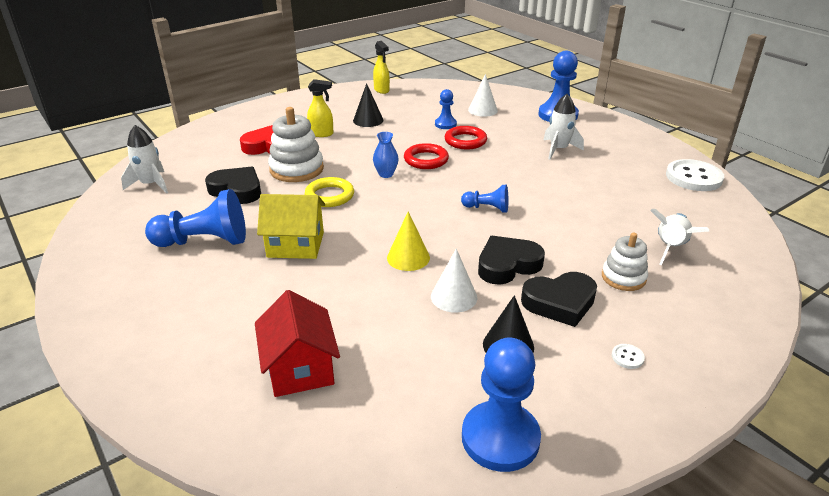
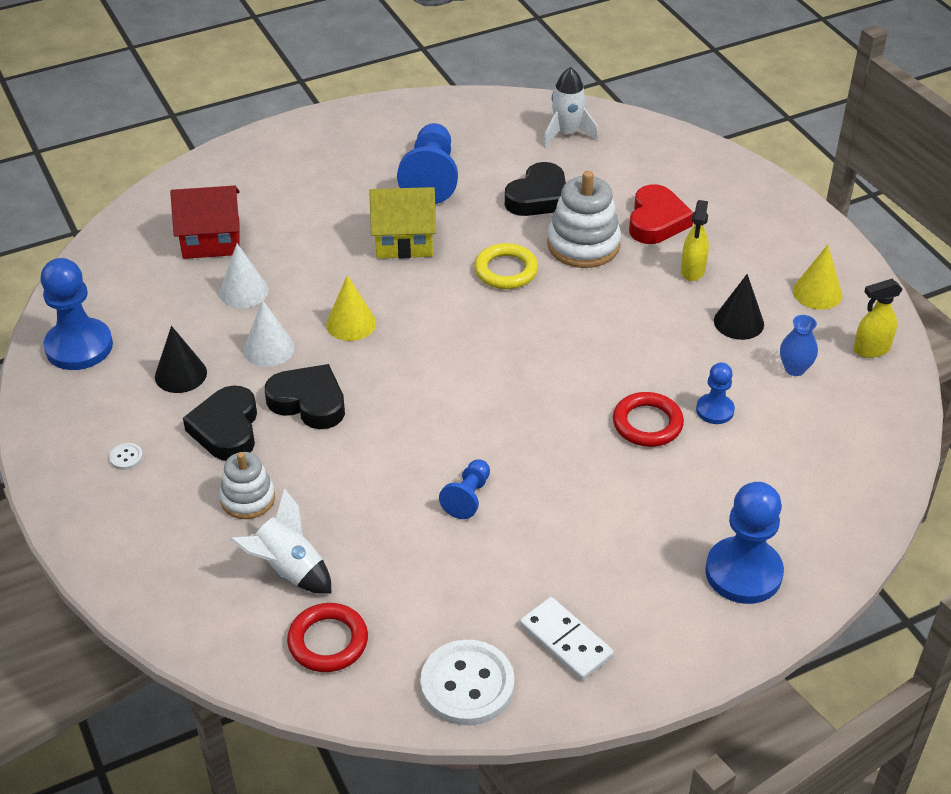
camera: 100 degrees right, 10 degrees up
yellow house [257,194,325,259] -> yellow house turned 75 degrees clockwise [369,187,436,259]
blue vase [373,132,399,178] -> blue vase moved to [780,315,818,376]
red ring [404,143,449,169] -> red ring moved to [287,603,368,672]
blue pawn [461,185,508,213] -> blue pawn moved to [439,459,490,519]
white cone [468,74,498,117] -> white cone moved to [219,244,269,308]
black heart [478,236,545,285] -> black heart turned 45 degrees counterclockwise [265,364,345,429]
white rocket [544,94,584,159] -> none
none -> white domino [520,597,614,680]
none -> yellow cone [793,245,842,310]

